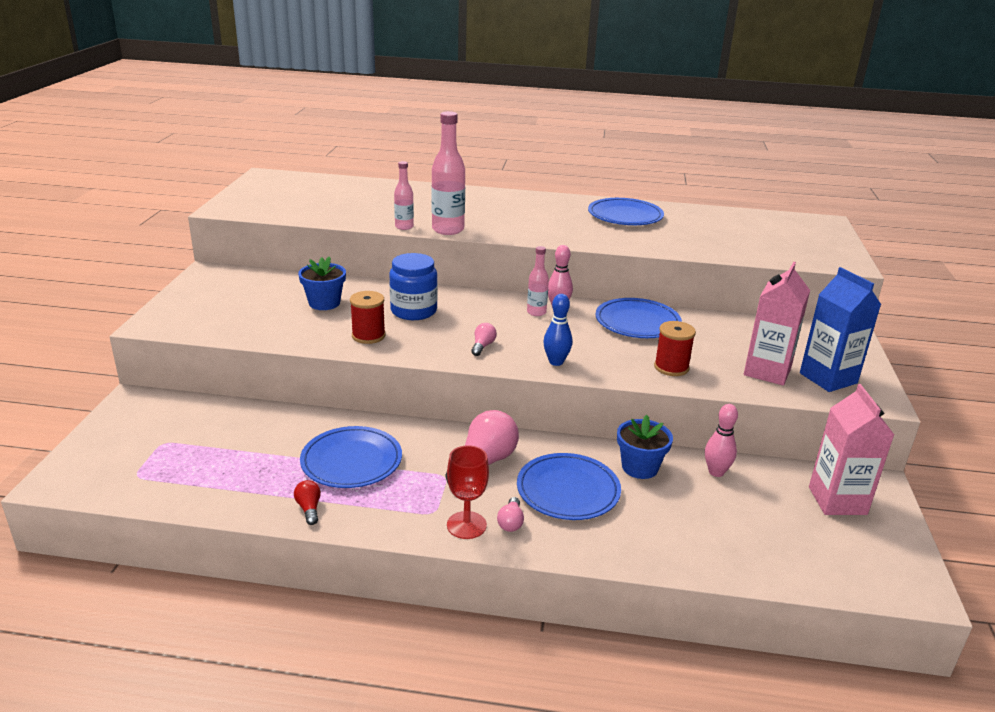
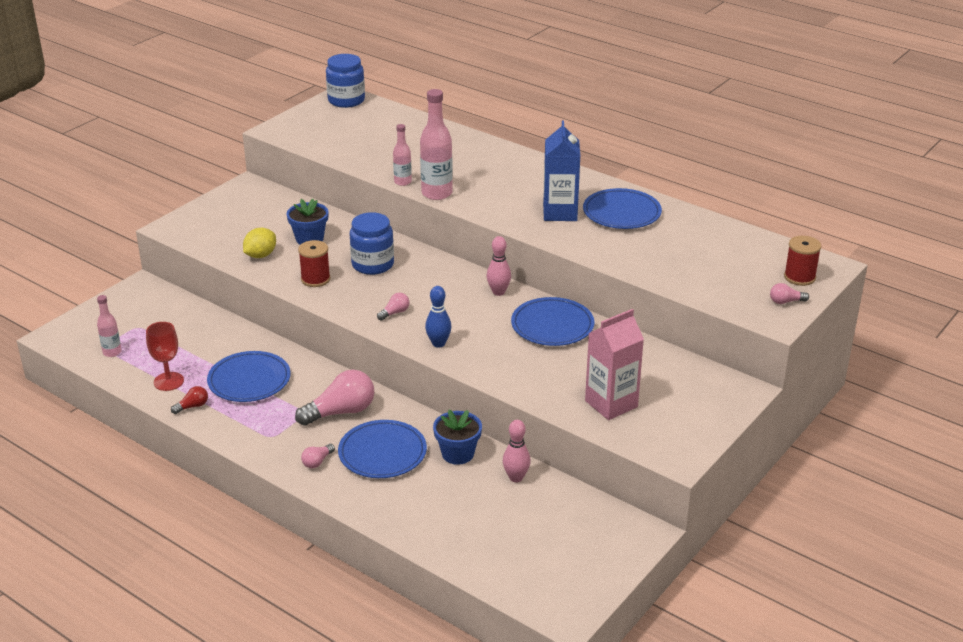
camera: 30 degrees right, 5 degrees up
red light bulb [294,480,321,525] -> red light bulb turned 45 degrees clockwise [171,386,208,414]
red goblet [447,445,489,539] -> red goblet moved to [146,322,184,391]
pink bottle [527,246,549,316] -> pink bottle moved to [97,295,122,357]
red spool [654,321,696,376] -> red spool moved to [784,236,821,286]
blue carton [800,267,881,392] -> blue carton moved to [543,121,580,221]
pink carton [809,384,894,515] -> none
none -> yellow lemon [243,228,276,258]
none -> blue jar [326,54,365,108]
none -> pink light bulb [770,283,809,304]

